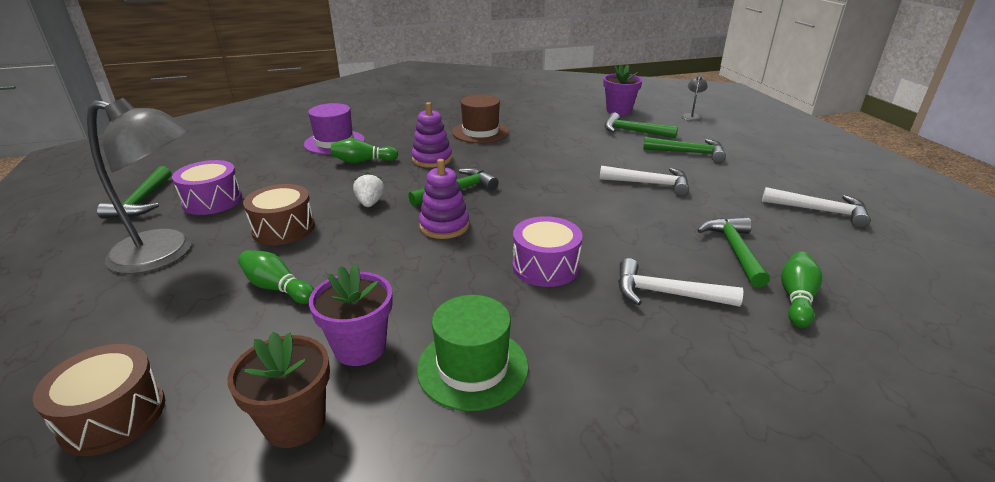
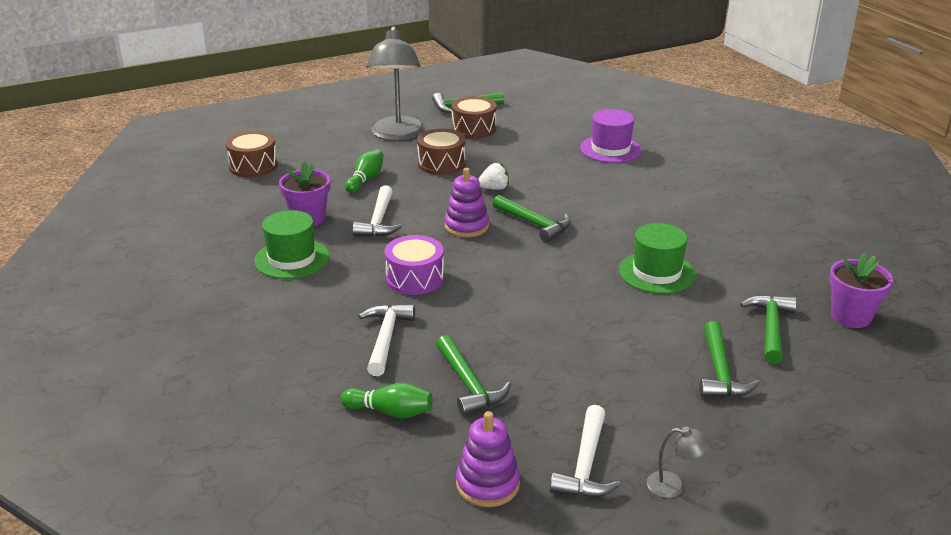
camera: 80 degrees right, 0 degrees up
purple drum [172,160,242,215] -> brown drum [452,96,497,139]
brown flower pot [227,331,330,448] -> none
green bowling pin [331,138,398,163] -> none
purple stacking toy [411,102,452,168] -> purple stacking toy moved to [456,411,520,507]
brown hat [452,95,509,143] -> none
white hammer [599,166,689,196] -> white hammer moved to [353,185,402,237]
grey lamp [681,75,708,121] -> grey lamp moved to [647,427,710,498]
green hammer [697,217,770,288] -> green hammer turned 75 degrees clockwise [436,335,511,416]
none -> green hat [619,223,696,294]

